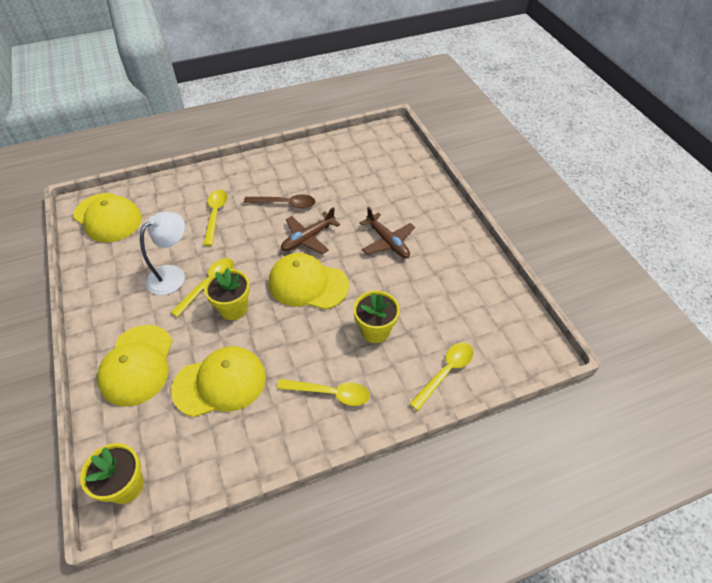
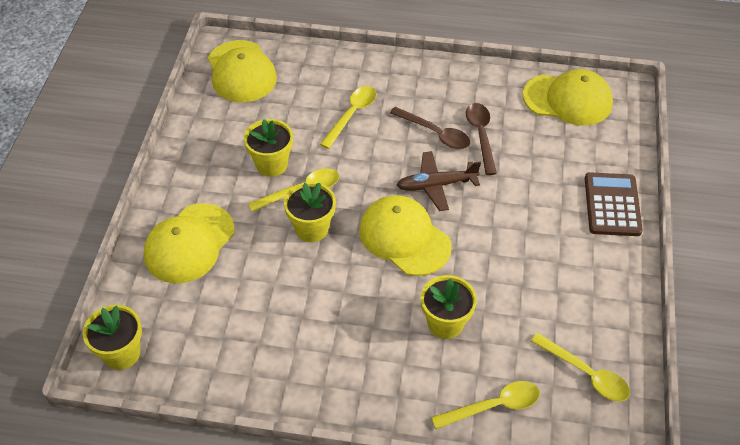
camera: 30 degrees right, 0 degrees up
white lamp [140,212,185,295] -> yellow flower pot [244,119,293,177]
yellow cap [171,346,266,417] -> yellow cap moved to [523,69,613,126]
yellow spoon [277,379,370,406] -> yellow spoon moved to [531,333,630,402]
brown plane [359,207,415,258] -> none
none -> brown spoon [466,103,497,175]
none -> brown calculator [585,172,643,236]

